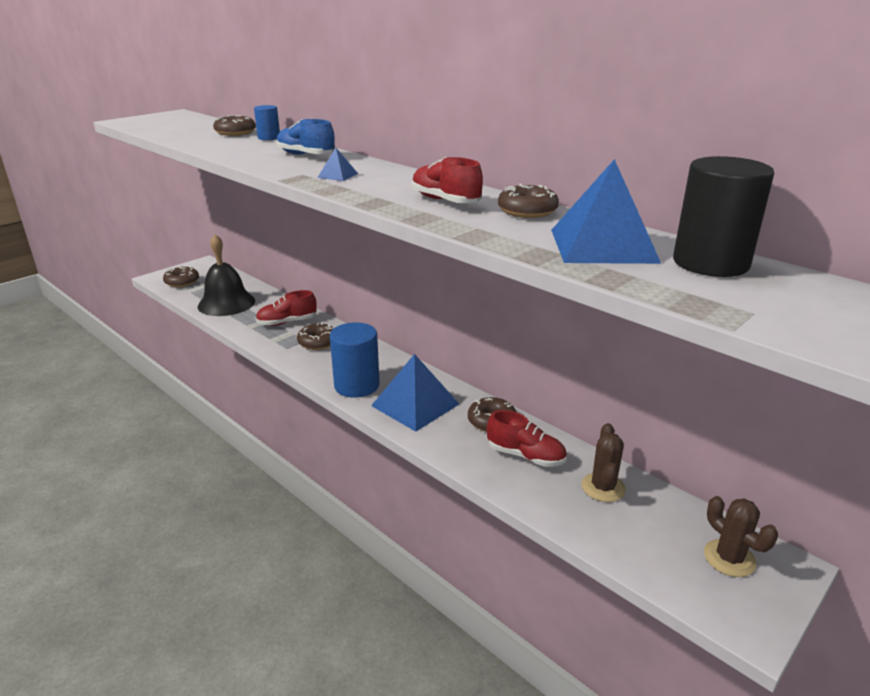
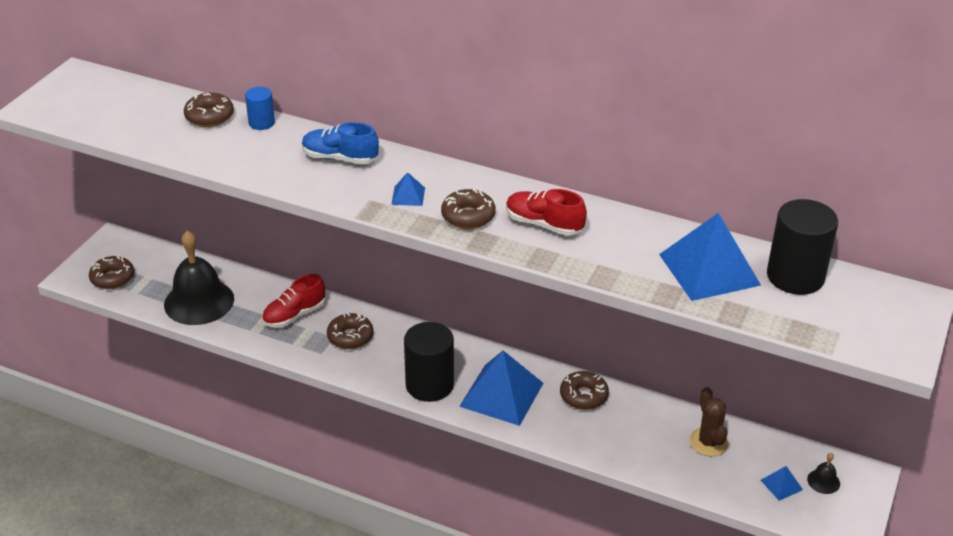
camera: 20 degrees left, 10 degrees up
blue cylinder [330,322,380,398] -> black cylinder [404,322,454,402]
red shoe [487,410,567,467] -> none
brown donut [498,184,559,218] -> brown donut moved to [441,188,496,229]
brown cactus [704,496,778,577] -> black bell [807,453,840,494]
none -> blue pyramid [761,466,803,501]

